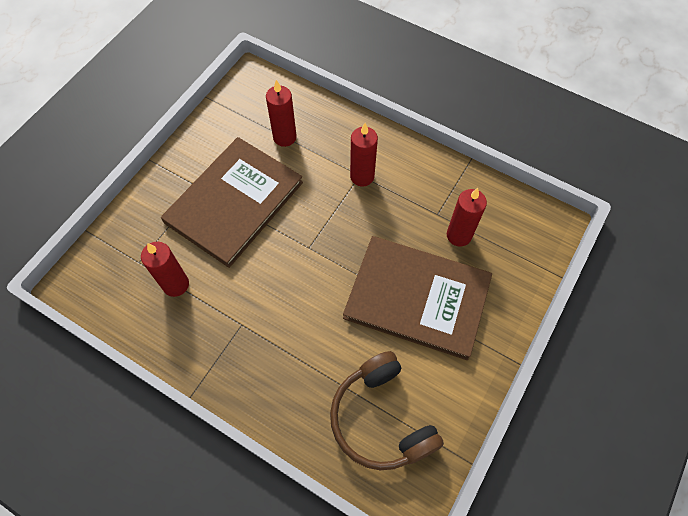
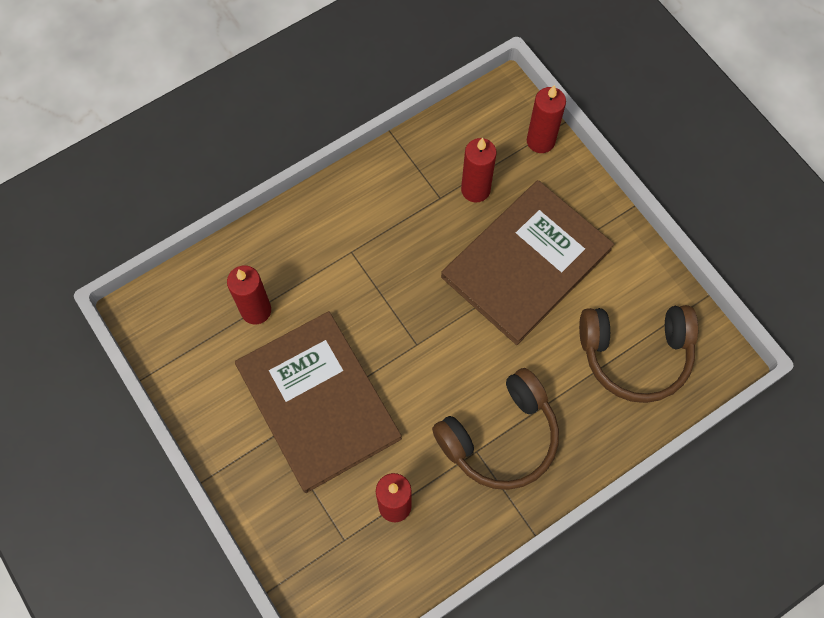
camera: 65 degrees left, 5 degrees up
red candle [350,123,378,186] -> red candle moved to [527,85,566,153]
none -> brown headphones [432,368,559,490]

